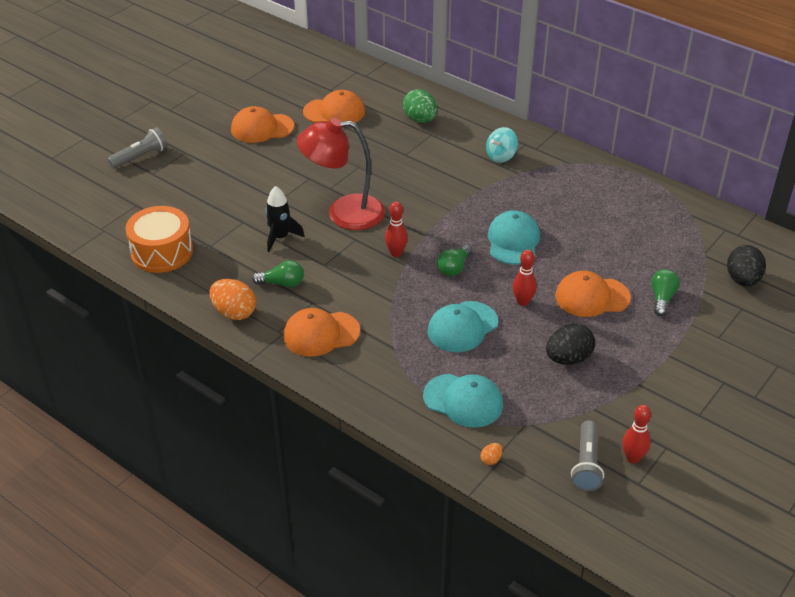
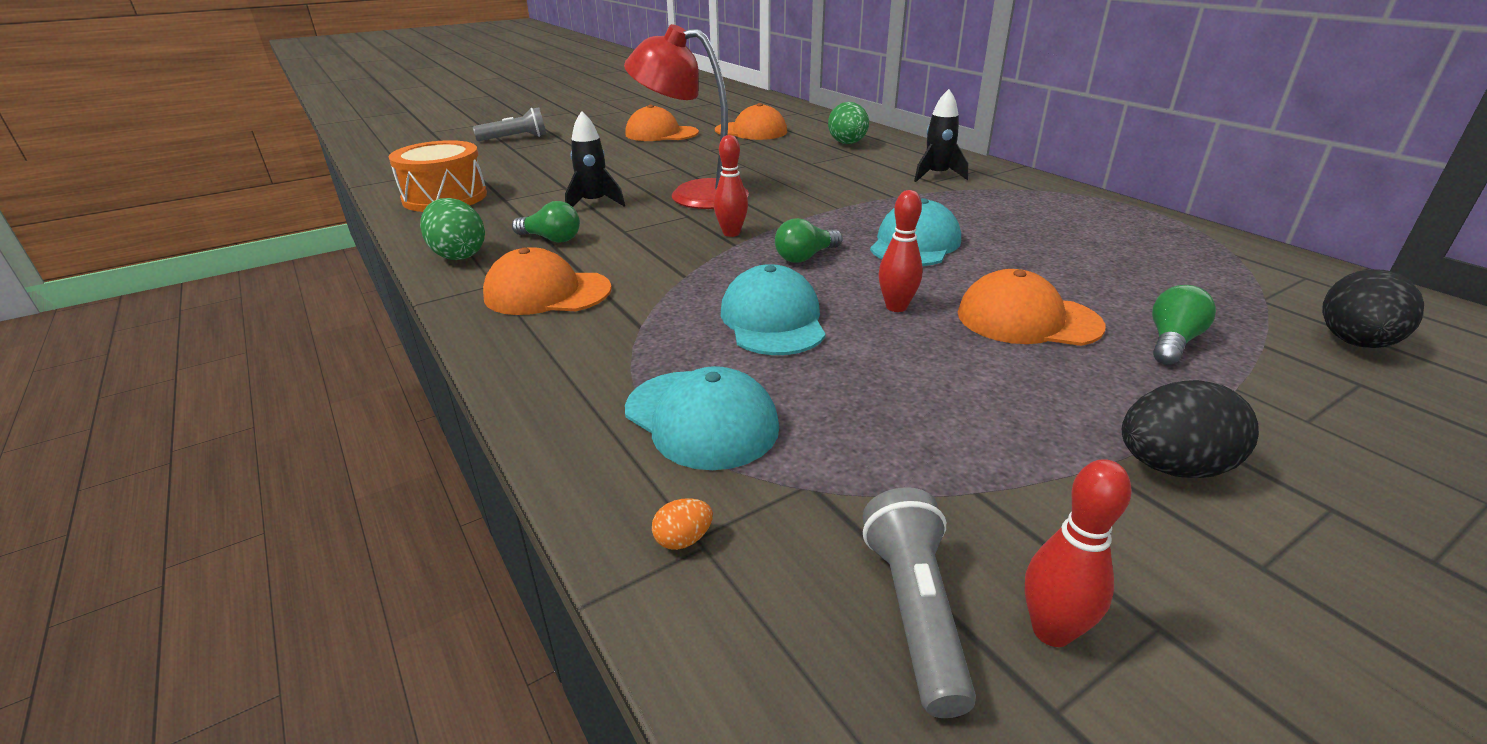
camera: 20 degrees right, 10 degrees down
orange egg [209,279,256,320] -> green egg [420,198,485,260]
turquoise cap [427,301,498,352] -> turquoise cap turned 105 degrees clockwise [721,264,826,355]
turquoise spinning top [486,127,518,163] -> black rocket [914,89,968,182]
black egg [546,324,595,365] -> black egg moved to [1122,380,1259,478]
grey flashlight [571,420,604,491] -> grey flashlight turned 150 degrees clockwise [863,487,976,718]

